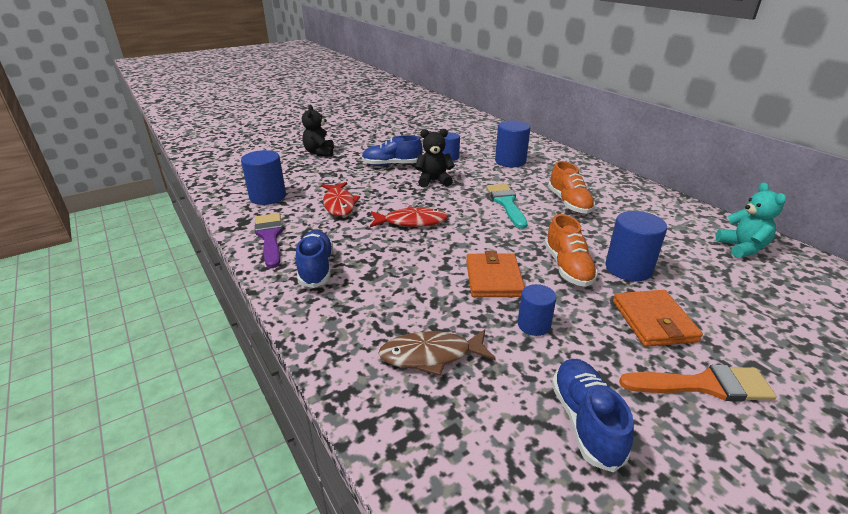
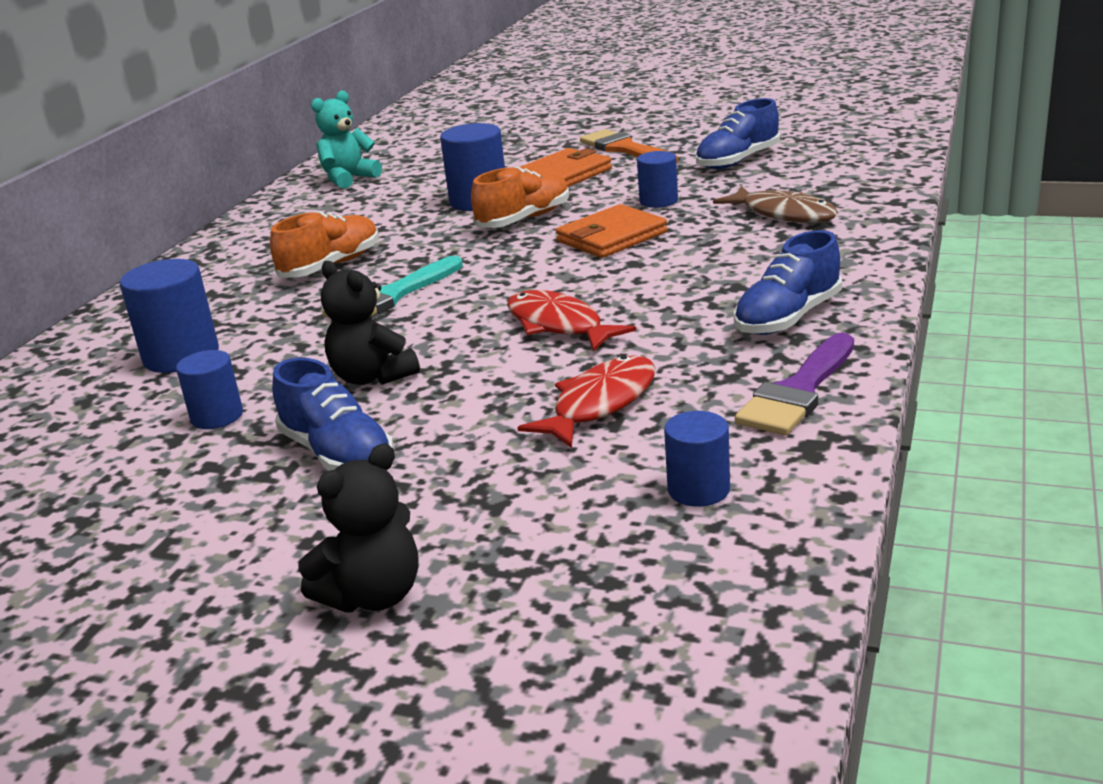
camera: 125 degrees left, 5 degrees down
blue cylinder [241,150,286,205] -> blue cylinder [664,411,730,507], size x0.62

